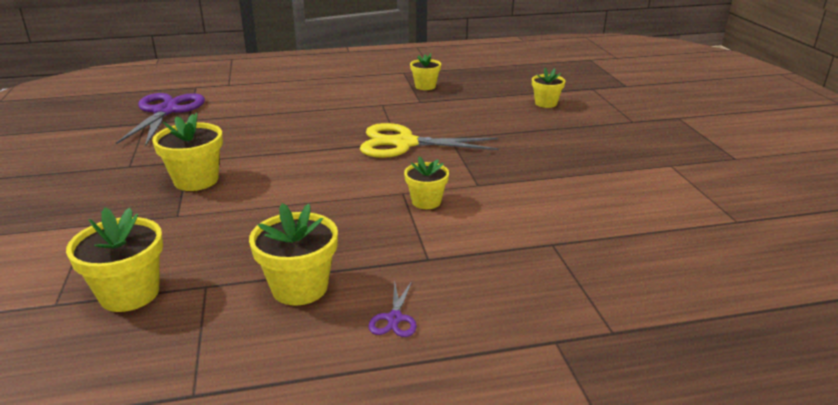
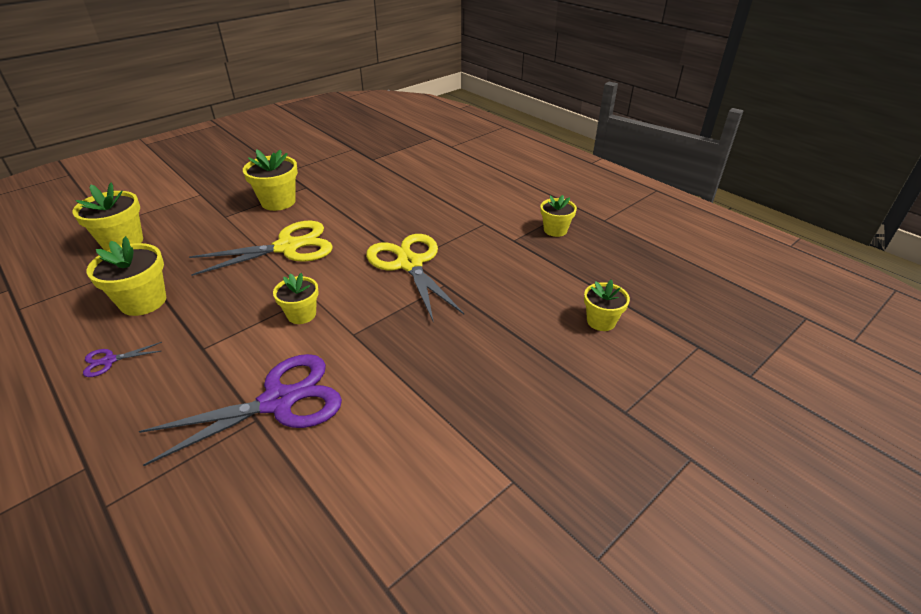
camera: 60 degrees right, 10 degrees up
purple scissors [116,93,205,146] -> purple scissors moved to [138,354,342,466]
none -> yellow scissors [189,221,333,276]

